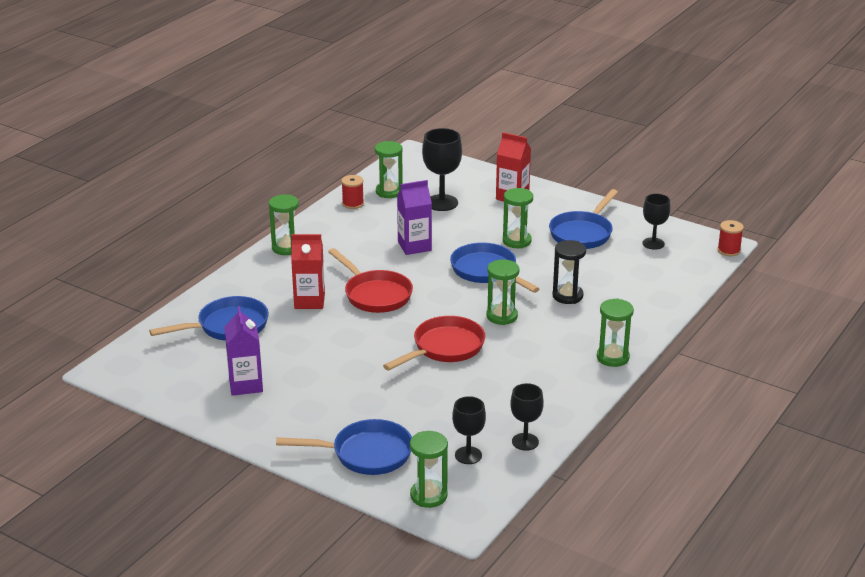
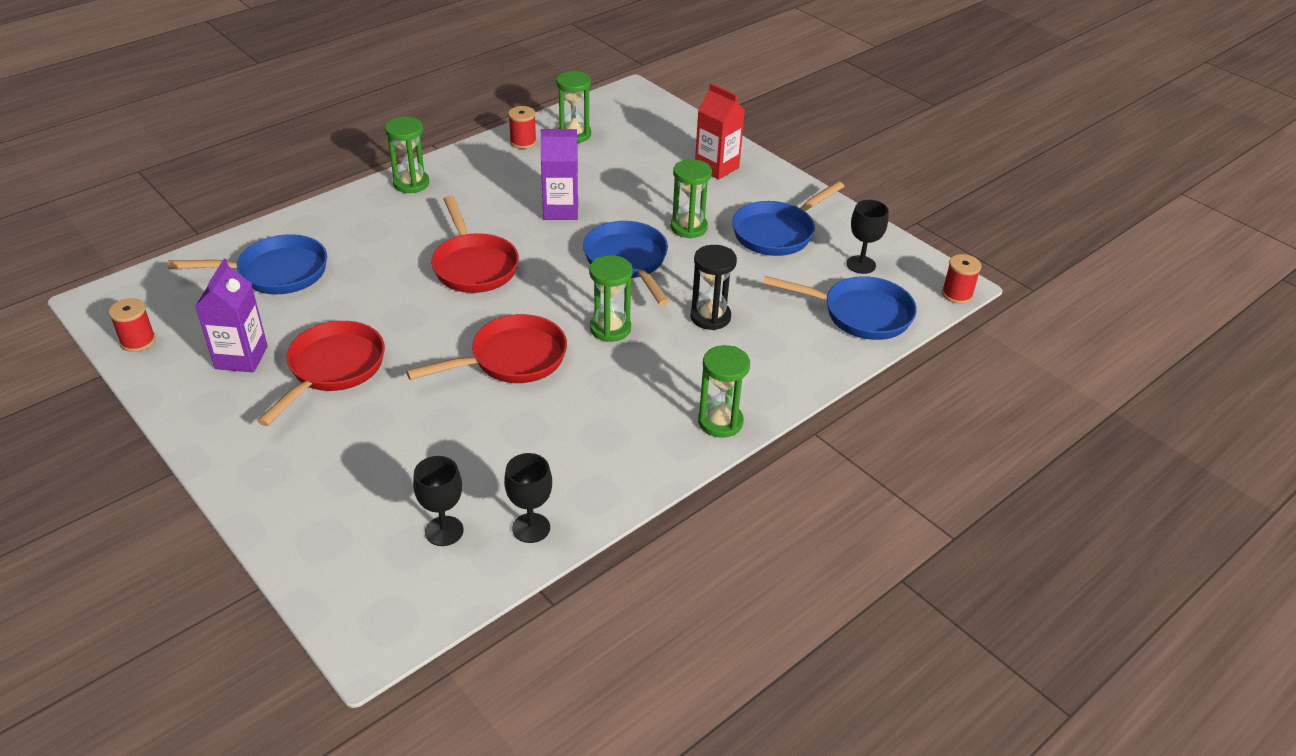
camera: 15 degrees right, 10 degrees up
blue pan [276,419,412,475] -> blue pan moved to [763,276,917,340]
red carton [291,234,325,309] -> none
green hourglass [410,431,448,508] -> none
black goblet [422,128,462,211] -> none
none -> red spool [109,298,156,352]
none -> red pan [257,321,385,426]

